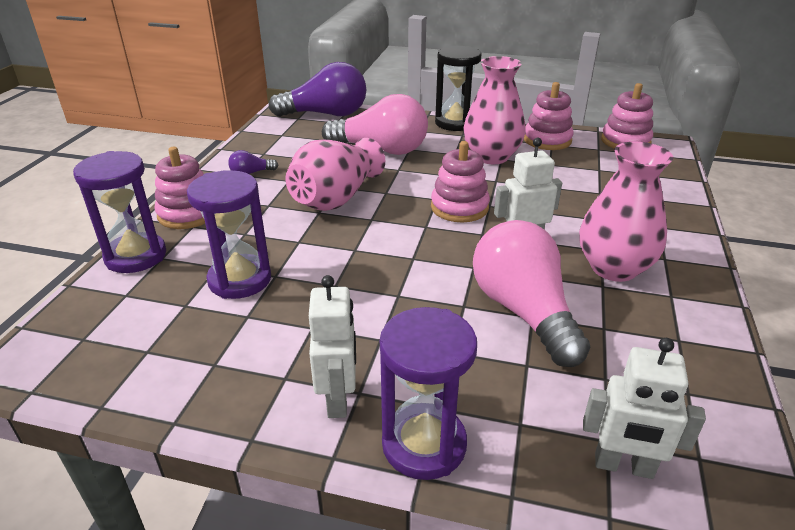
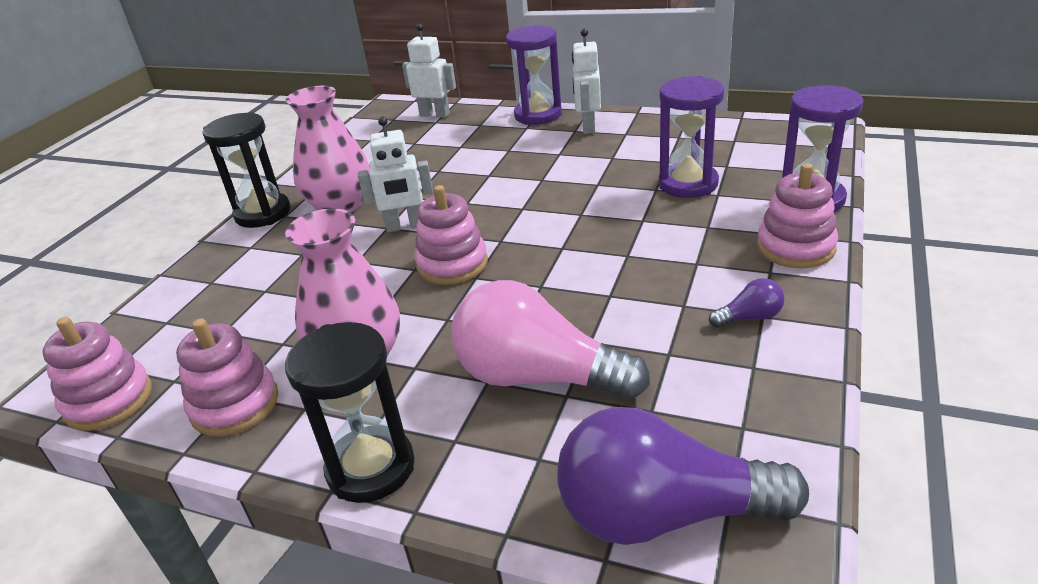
camera: 170 degrees left, 0 degrees up
pink vase [286,138,385,211] -> none
pink light bulb [473,220,590,367] -> none
none -> black hourglass [202,112,290,228]

